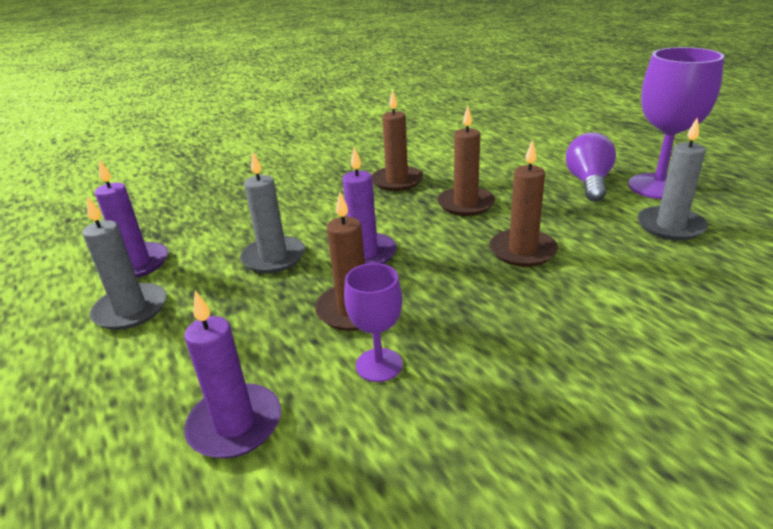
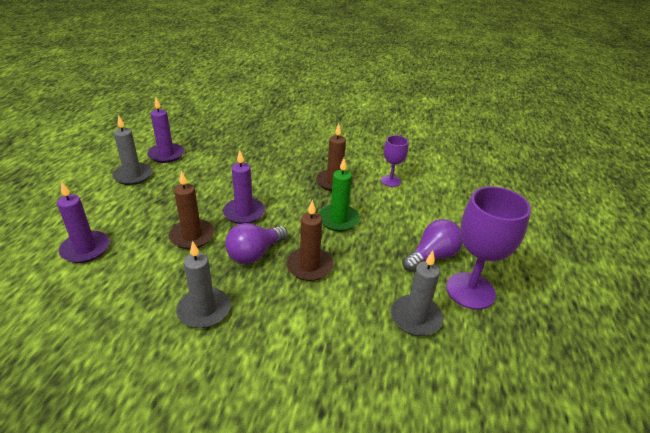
camera: 40 degrees right, 5 degrees up
grey candle [240,152,305,273] -> grey candle moved to [176,241,231,328]
purple goblet [344,263,403,382] -> purple goblet moved to [381,135,408,187]
brown candle [437,106,495,216] -> green candle [319,158,360,231]
none -> purple light bulb [225,223,288,264]

